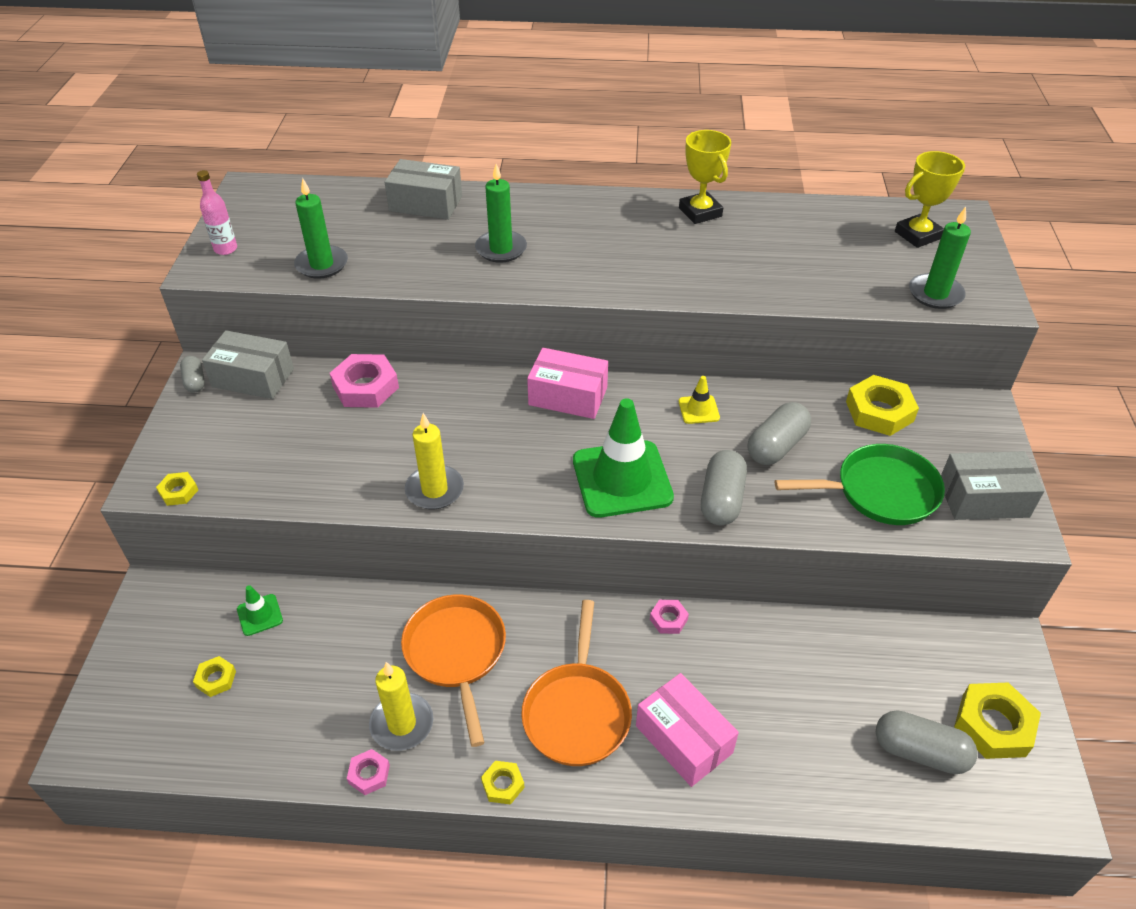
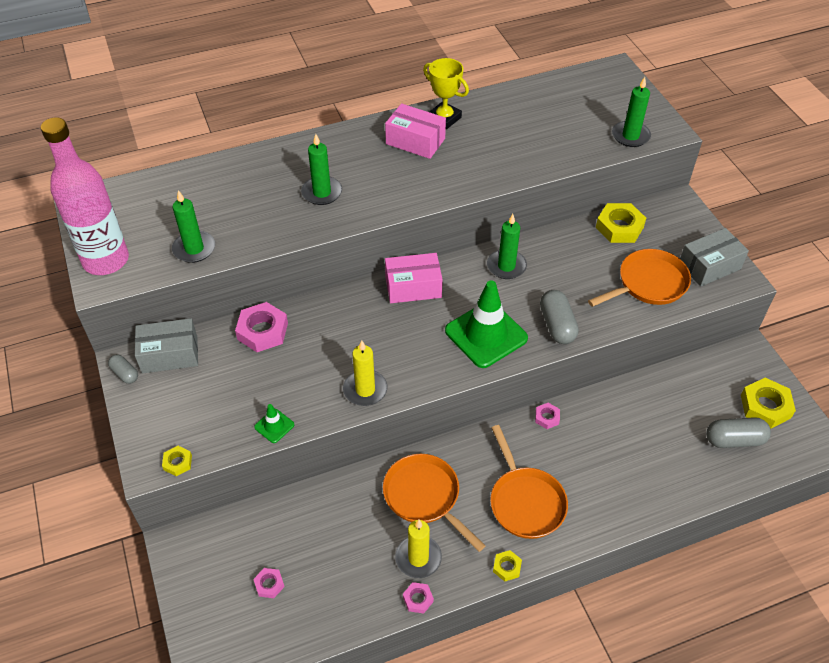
camera: 25 degrees left, 5 degrees up
yellow nut [193,656,236,697] -> pink nut [253,568,285,598]
pink bottle [197,170,237,255] -> pink bottle [41,117,129,275], size x2.38
green traffic cone [237,585,283,636] -> green traffic cone moved to [254,404,294,443]
grey box [385,159,462,220] -> none
pink box [636,673,739,787] -> pink box moved to [385,103,446,159]
yellow traffic cone [679,376,720,424] -> green candle [487,214,527,279]
grey capsule [748,402,811,465] -> none
green pan [775,444,945,525] -> orange pan [588,249,691,307]
yellow trophy [895,151,965,248] -> none

